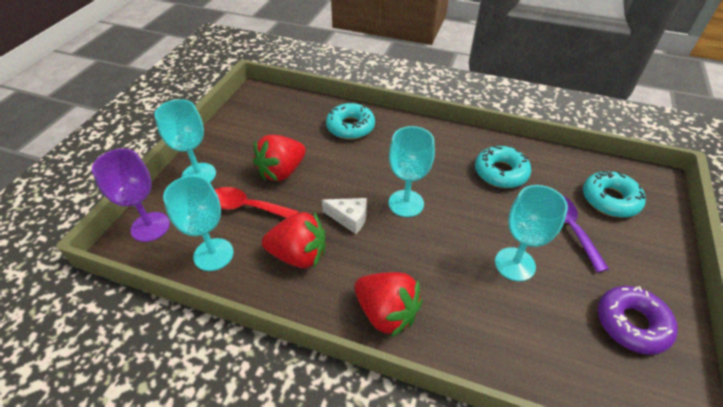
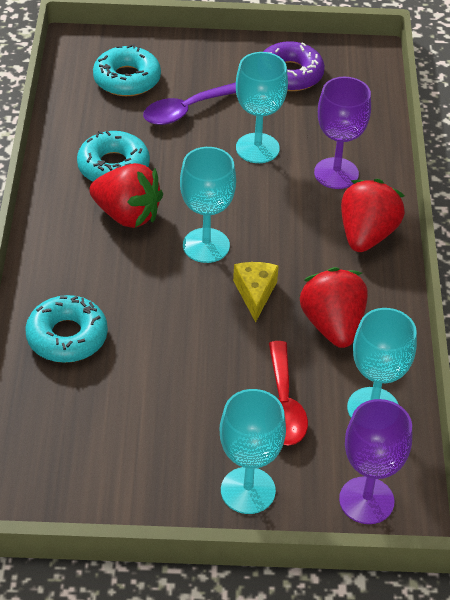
camera: 110 degrees left, 0 degrees up
red strawberry [253,135,306,181] -> red strawberry moved to [89,163,163,228]
white cheese [322,198,367,234] -> yellow cheese [233,262,279,322]
none -> purple goblet [314,77,371,189]

